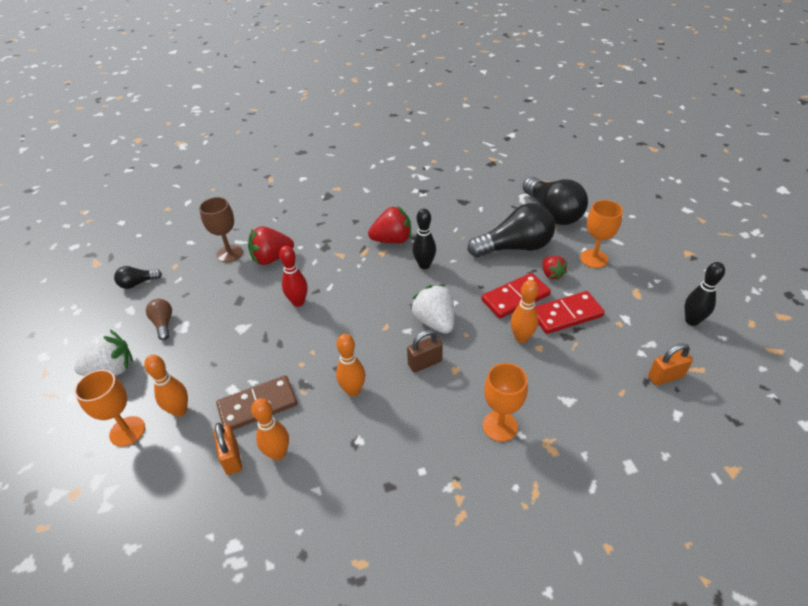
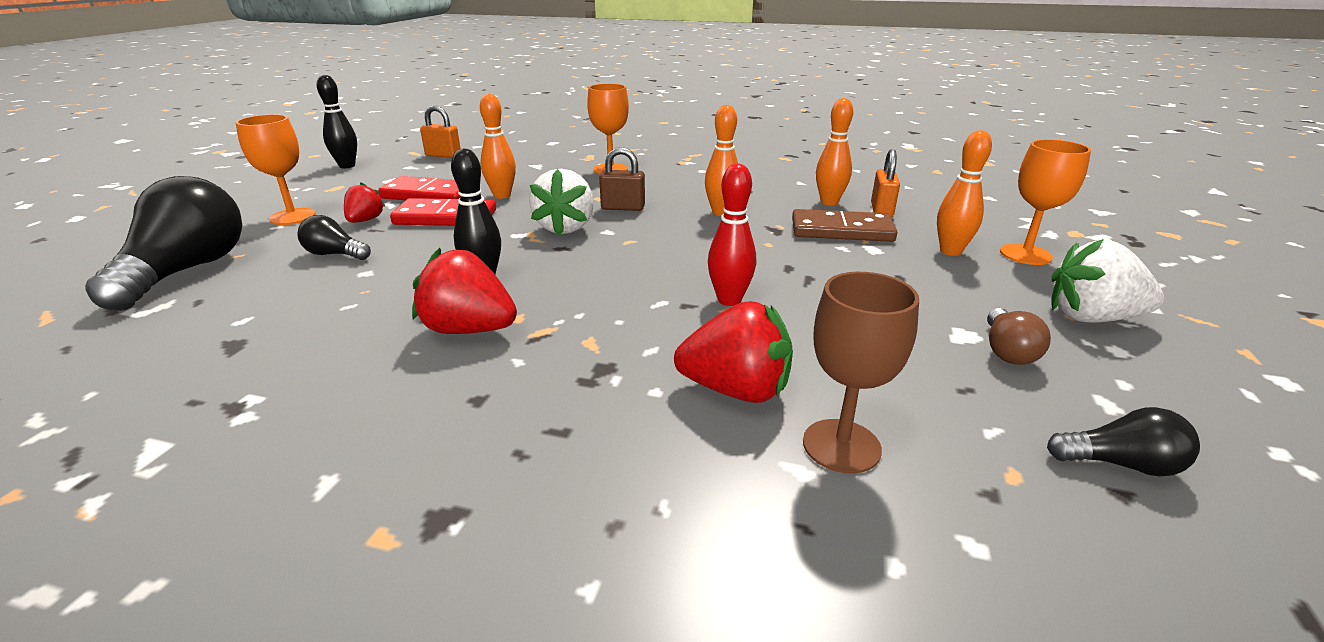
camera: 150 degrees left, 15 degrees down
black light bulb [467,203,555,257] -> black light bulb [297,215,371,260], size x0.48

